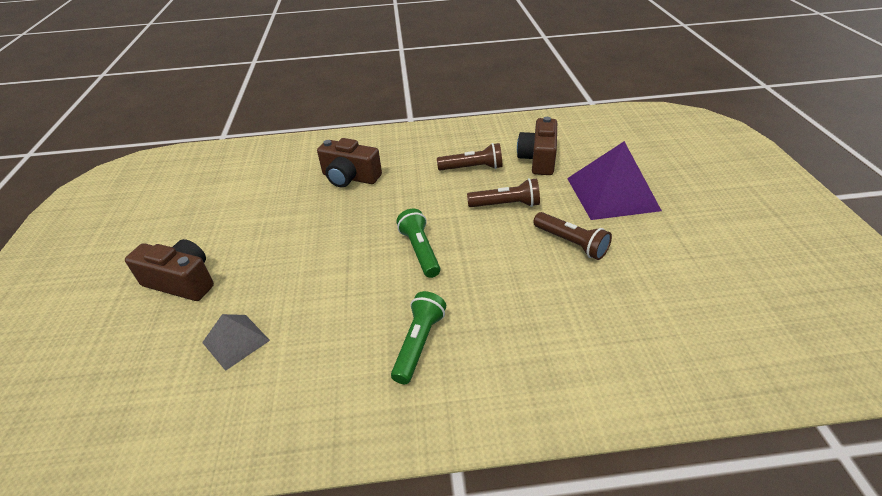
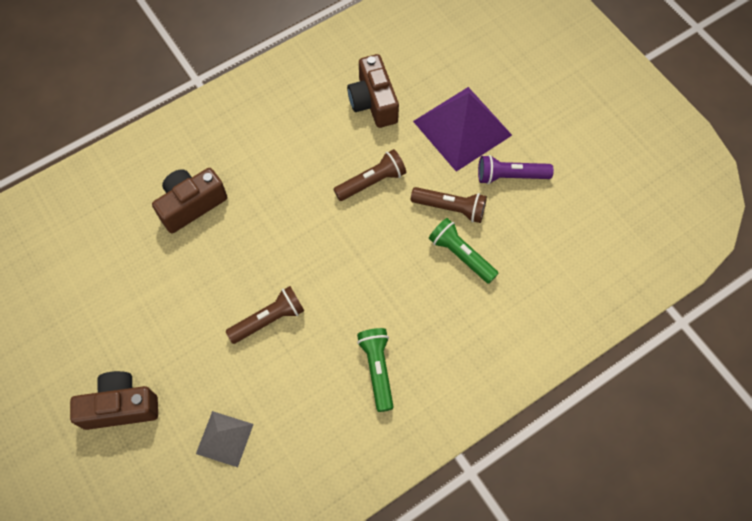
camera: 30 degrees left, 25 degrees up
brown camera [317,138,382,187] -> brown camera turned 150 degrees clockwise [152,168,227,233]
green flashlight [397,209,440,278] -> green flashlight moved to [429,218,499,284]
brown flashlight [437,143,502,171] -> brown flashlight moved to [226,286,304,344]
none -> purple flashlight [478,155,554,184]

